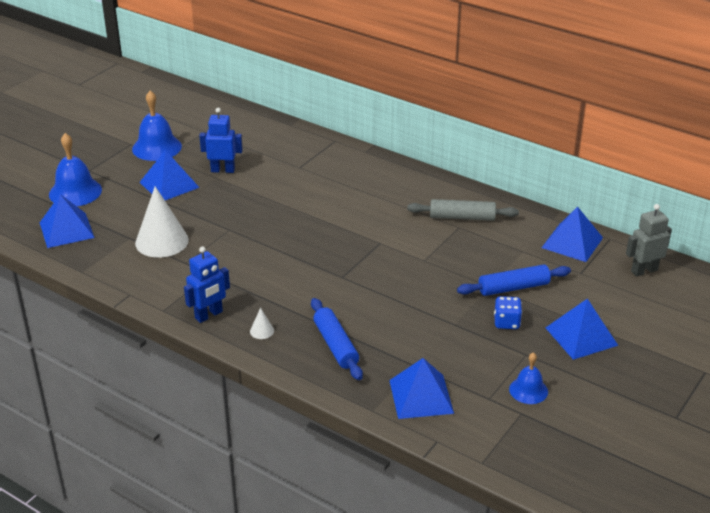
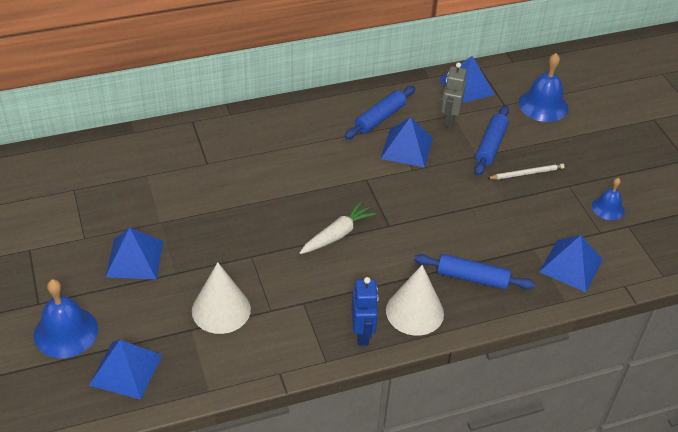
camera: 55 degrees left, 10 degrees up
blue bell [132,91,182,161] -> blue bell moved to [518,53,569,122]
blue robot [199,108,243,173] -> none
white cone [250,308,274,339] -> white cone [386,265,444,335], size x2.41
grey rolling pin [407,199,519,221] -> blue rolling pin [344,86,416,139]
blue dice [494,296,522,329] -> white pencil [487,164,565,179]
blue pyramid [546,299,618,360] -> blue pyramid moved to [381,117,433,168]
grey robot [626,204,672,277] -> grey robot moved to [441,62,467,128]
none -> white carrot [300,201,377,254]

